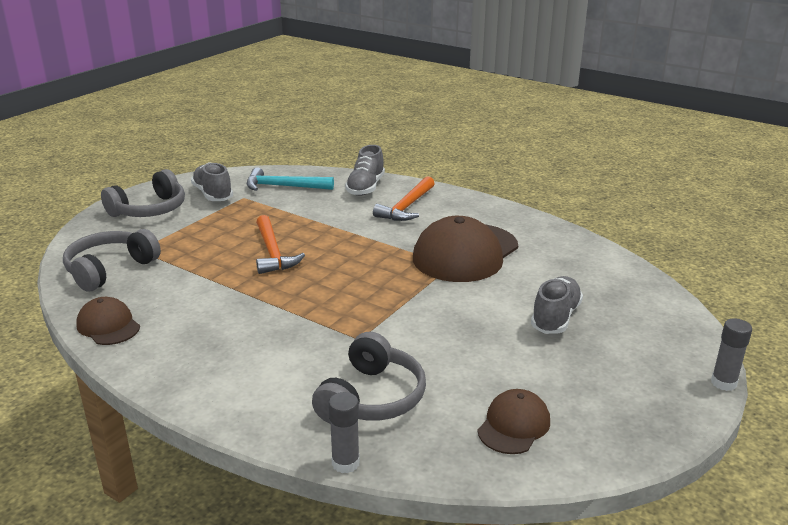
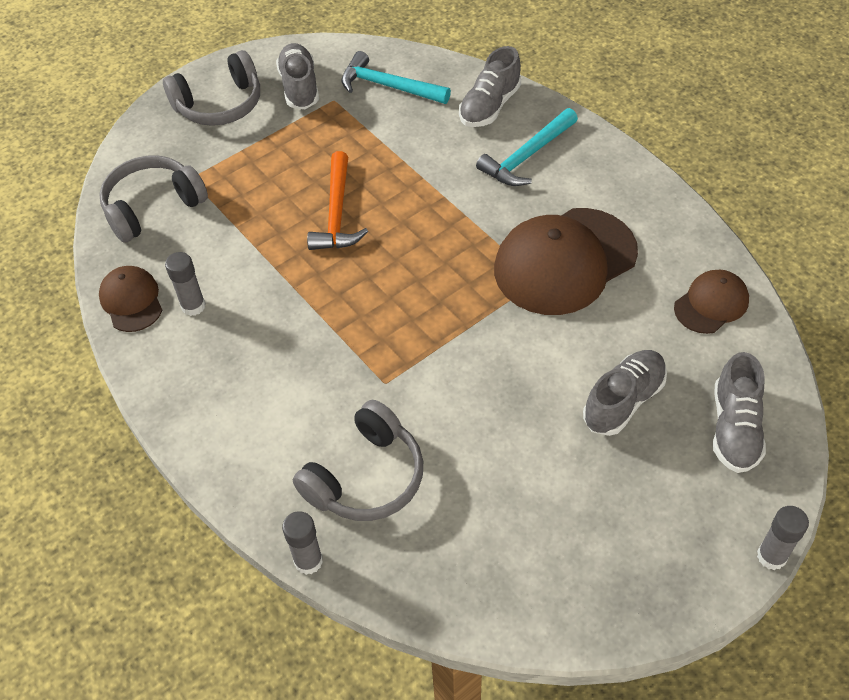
camera: 20 degrees right, 25 degrees up
orange hammer [373,176,435,221] -> turquoise hammer [476,108,578,186]
brown cap [477,389,550,454] -> brown cap moved to [674,270,749,334]
none -> grey glue stick [165,252,206,316]
none -> grey shoe [713,352,766,473]

